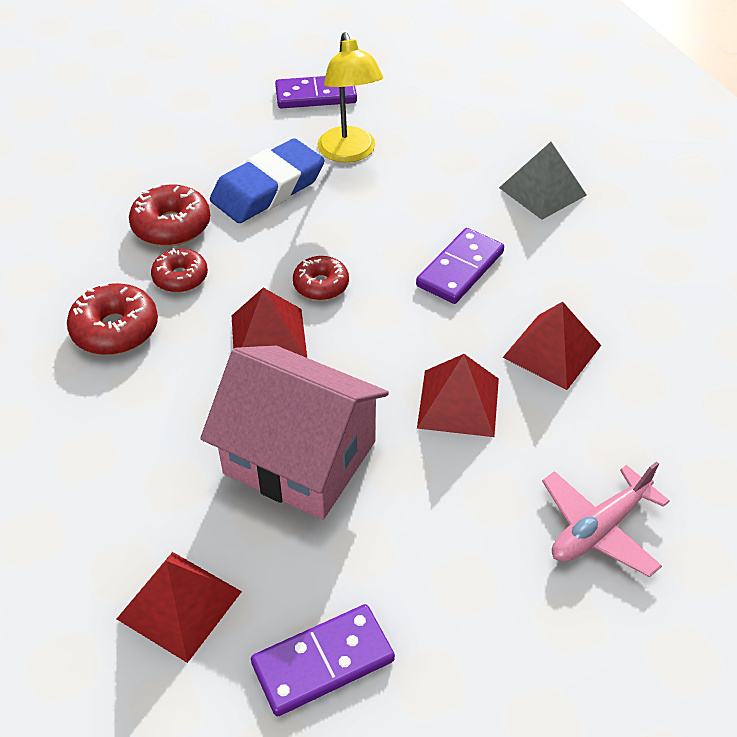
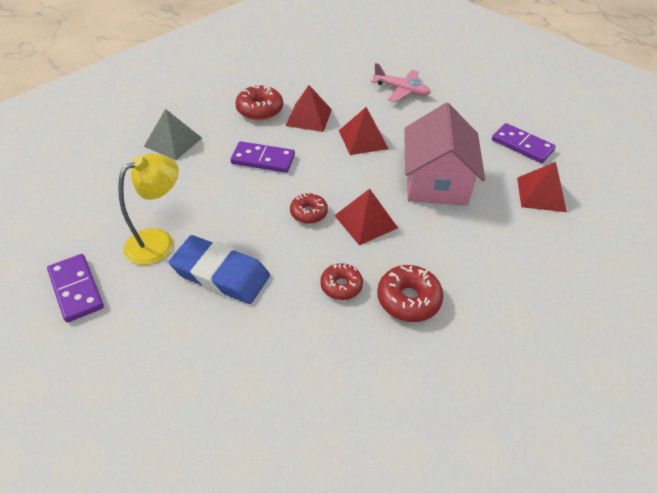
camera: 115 degrees left, 0 degrees up
red donut [129,185,210,246] -> red donut moved to [235,85,283,120]

